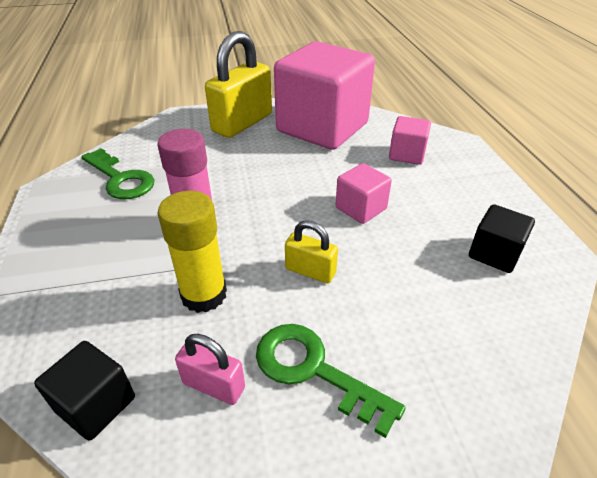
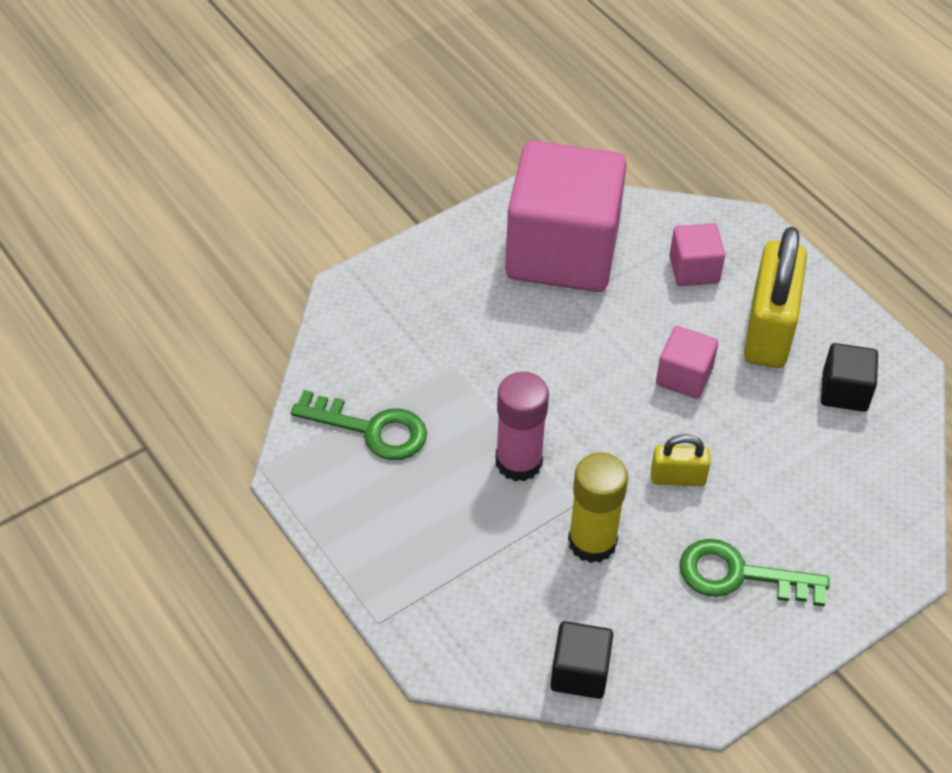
camera: 25 degrees left, 10 degrees up
pink padlock [175,334,245,405] -> none
yellow padlock [205,31,272,138] -> yellow padlock moved to [744,227,807,368]

